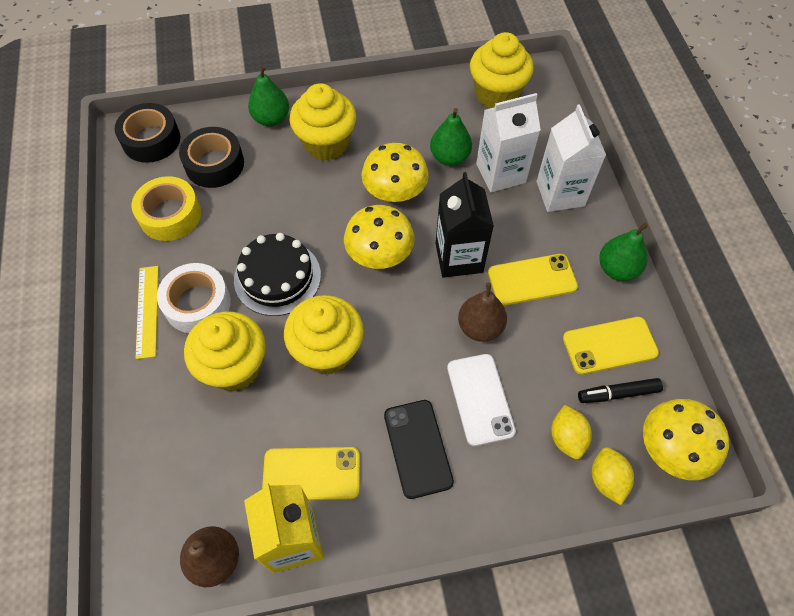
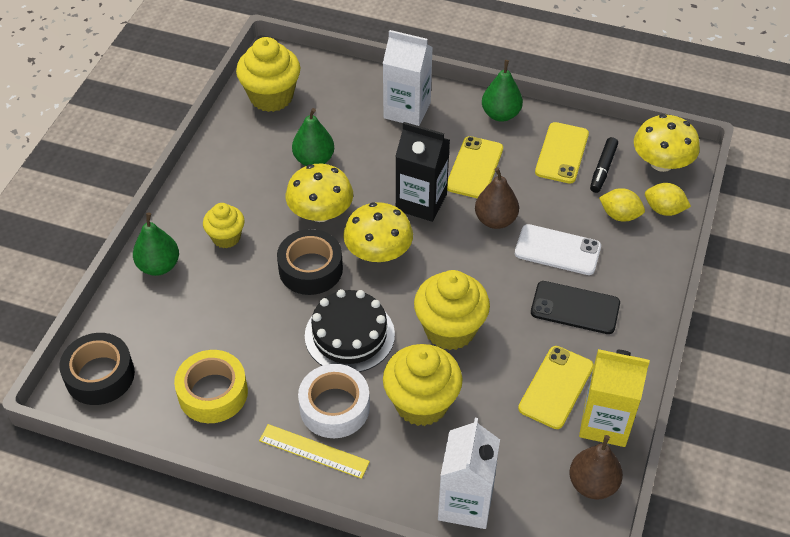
camera: 60 degrees left, 10 degrees down
black tape [179,127,244,188] -> black tape moved to [277,229,343,295]
yellow cupcake [289,83,356,161] -> yellow cupcake [203,203,245,248], size x0.59
white carton [476,93,541,192] -> white carton moved to [438,418,500,529]

